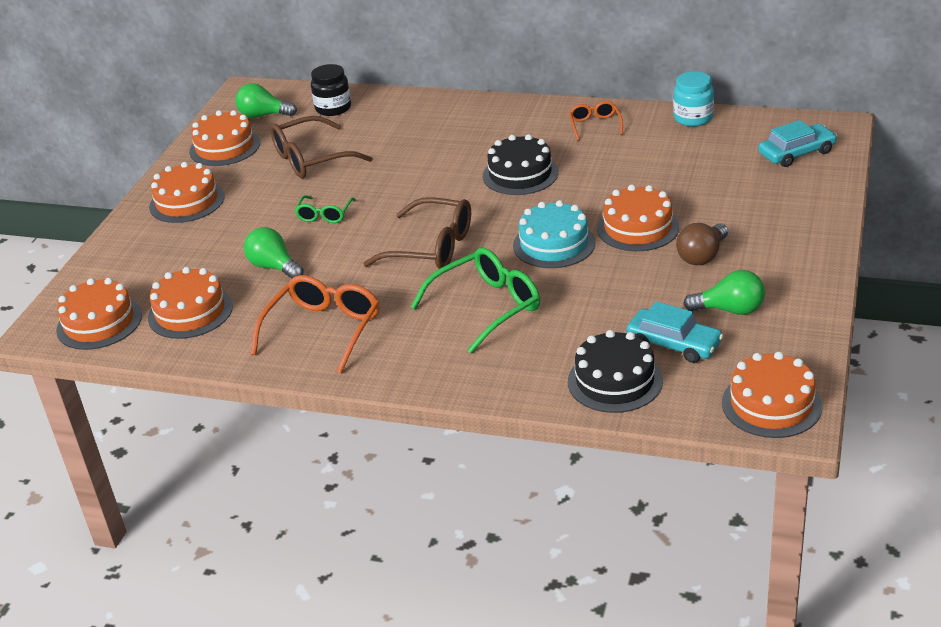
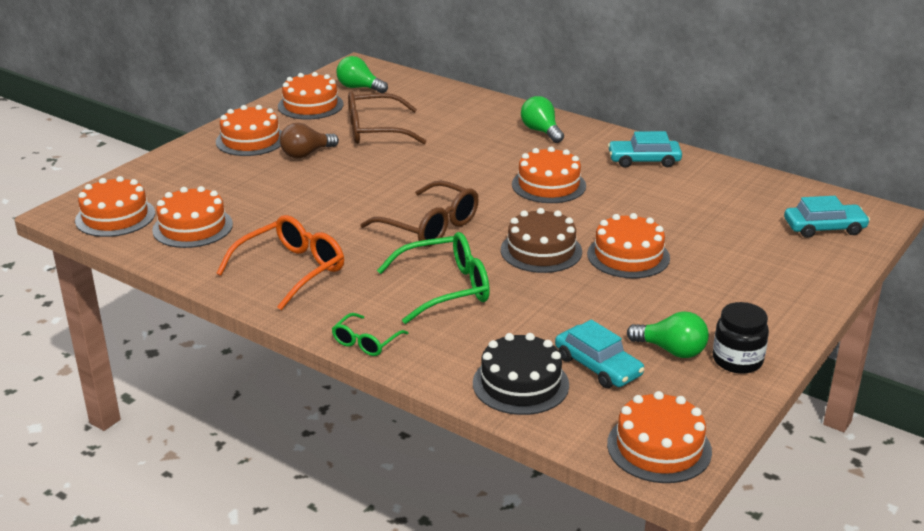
camera: 15 degrees right, 5 degrees down
green light bulb [244,227,304,279] -> green light bulb moved to [521,96,564,143]
green glasses [295,195,356,223] -> green glasses moved to [332,313,409,356]
black jar [311,64,351,116] -> black jar moved to [713,302,769,374]
black cake [483,134,558,195] -> orange cake [512,147,586,203]
turquoise cake [513,200,596,268] -> brown cake [501,208,582,273]
orange glasses [569,101,623,141] -> turquoise car [608,131,682,168]
turquoise jar [673,71,714,127] -> none
brown light bulb [676,223,728,265] -> brown light bulb moved to [280,123,339,158]

